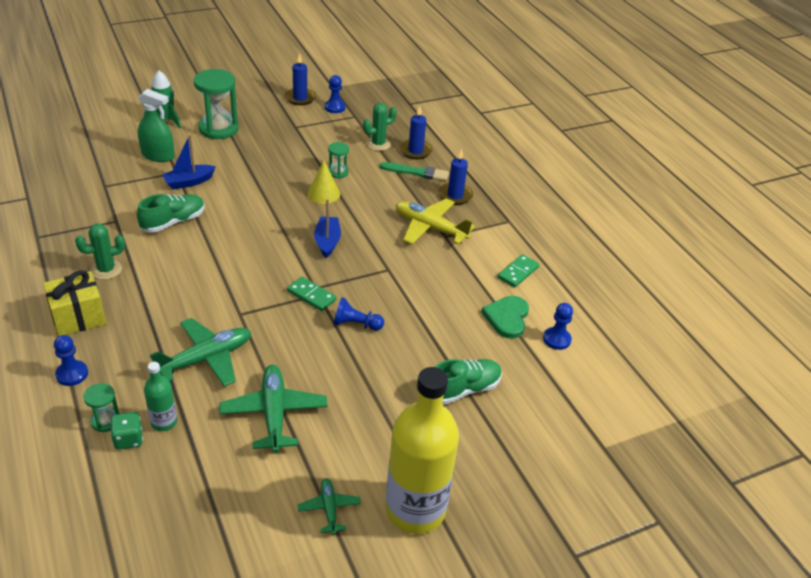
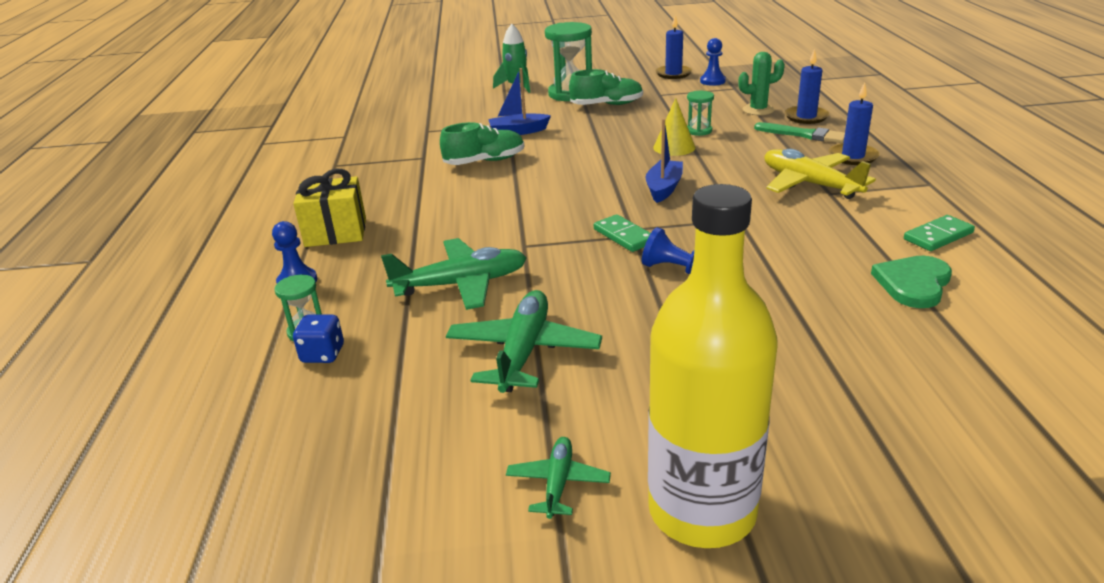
camera: 25 degrees right, 10 degrees down
green cactus [75,224,125,280] -> none
green dice [110,412,143,450] -> blue dice [293,314,344,363]
green spray bottle [138,89,175,162] -> none
green bottle [144,362,177,431] -> none
green shoe [435,359,502,404] -> green shoe moved to [569,69,643,105]
blue pawn [543,303,573,350] -> none

